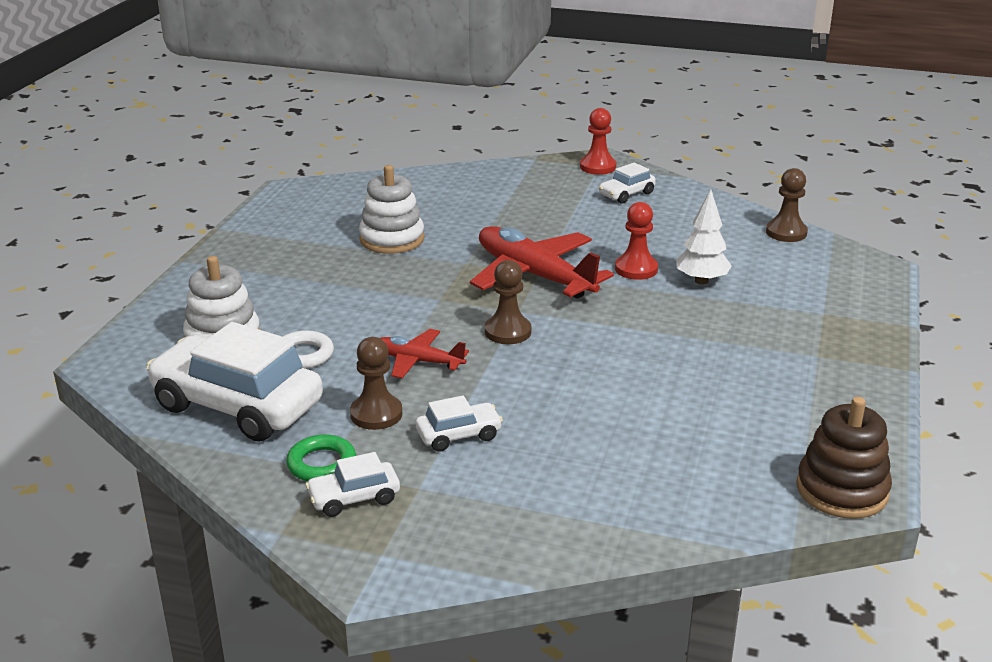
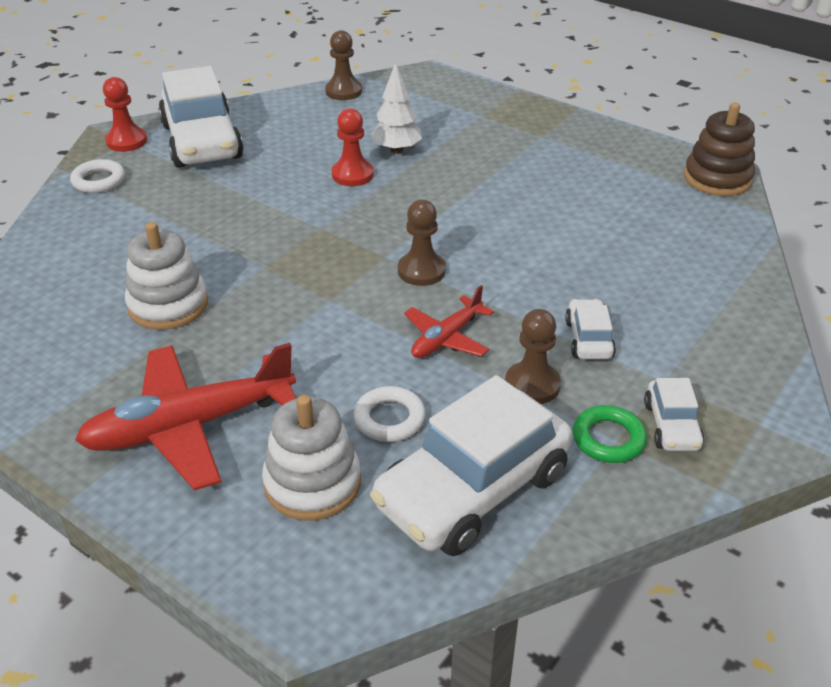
camera: 70 degrees left, 10 degrees up
red plane [470,226,614,298] -> red plane moved to [75,343,296,491]
white car [599,163,656,204] -> white car [158,66,244,168], size x2.15
none -> white ring [70,159,125,193]

